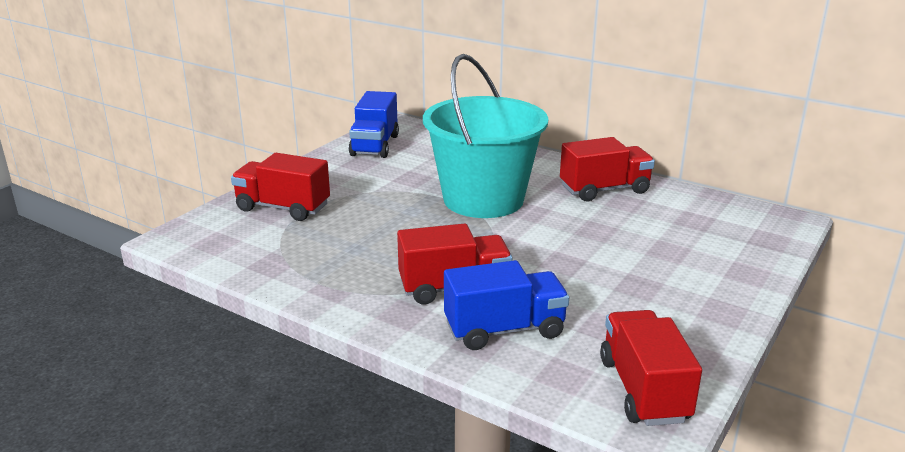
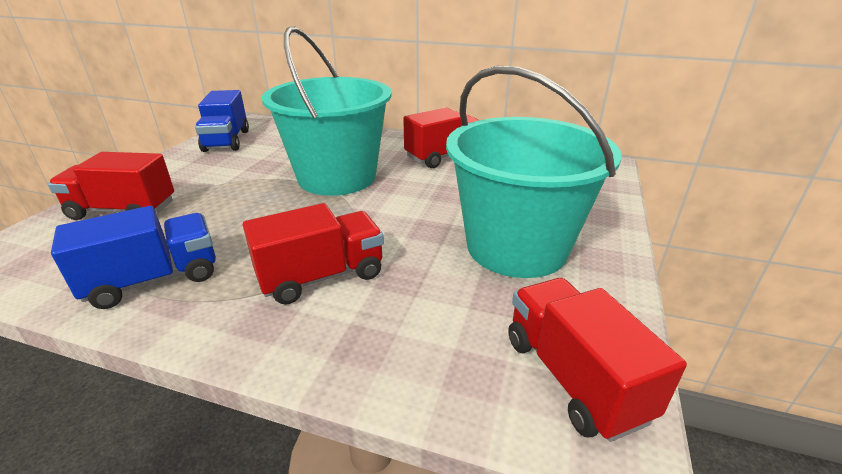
camera: 15 degrees left, 5 degrees up
blue truck [444,260,569,350] -> blue truck moved to [51,206,216,309]
none -> turquoise bucket [446,66,622,278]

